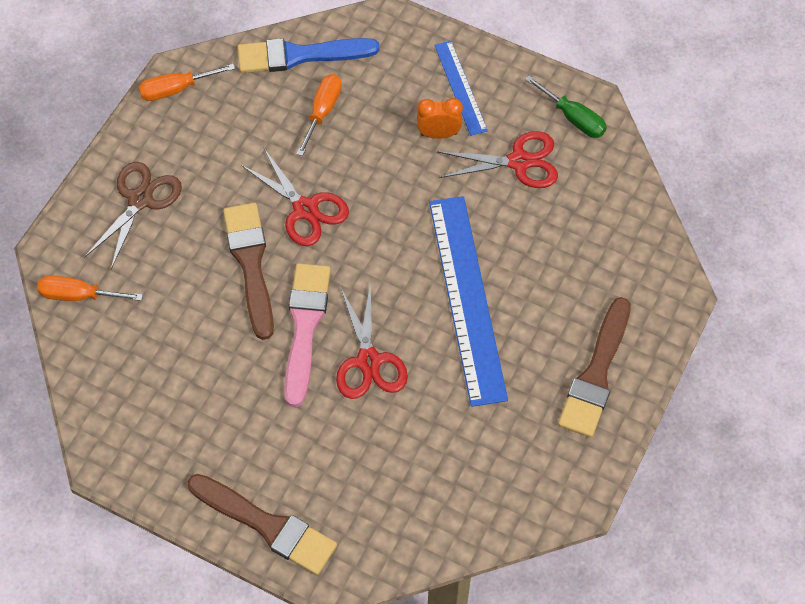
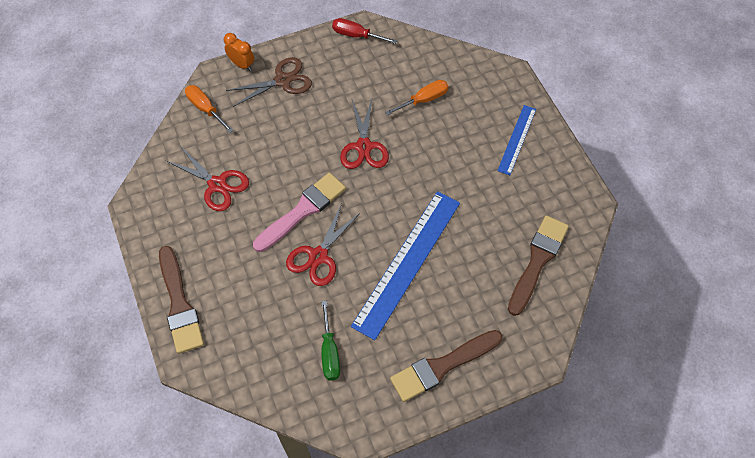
camera: 40 degrees right, 0 degrees up
orange screwdriver [139,64,235,101] -> red screwdriver [332,18,397,44]
brown brush [223,203,274,340] -> brown brush moved to [508,215,569,316]
blue brush [237,38,379,73] -> none
orange clock [417,98,463,139] -> orange clock moved to [224,33,254,71]
red scissors [437,131,558,188] -> red scissors moved to [166,146,249,211]
green screwdriver [525,75,607,138] -> green screwdriver moved to [321,301,340,380]

